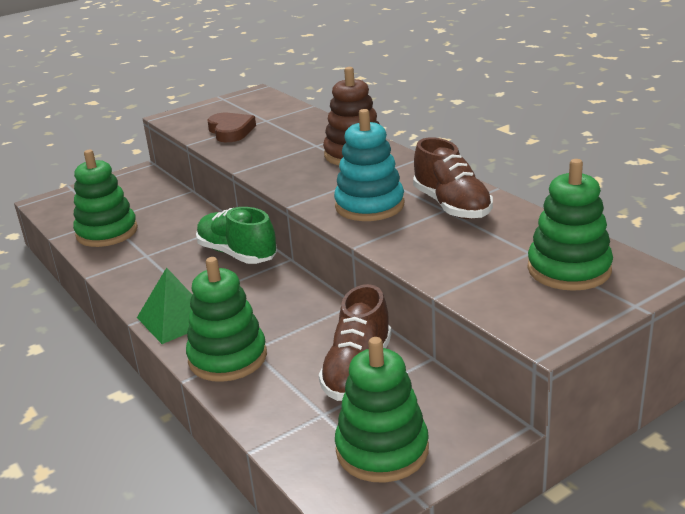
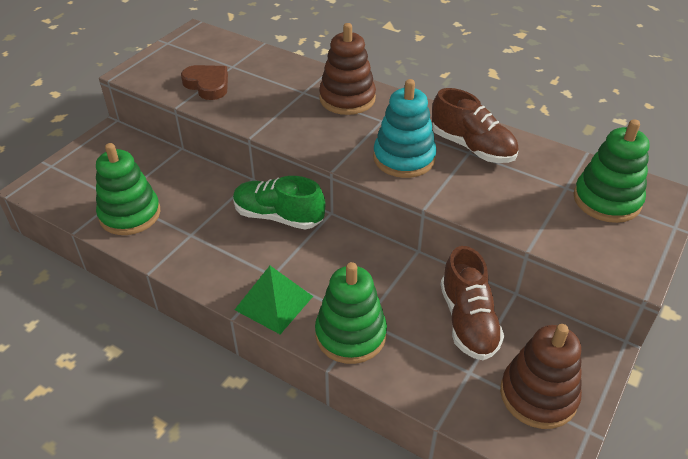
camera: 25 degrees left, 15 degrees up
green stacking toy [335,337,429,483] -> brown stacking toy [500,324,582,429]

